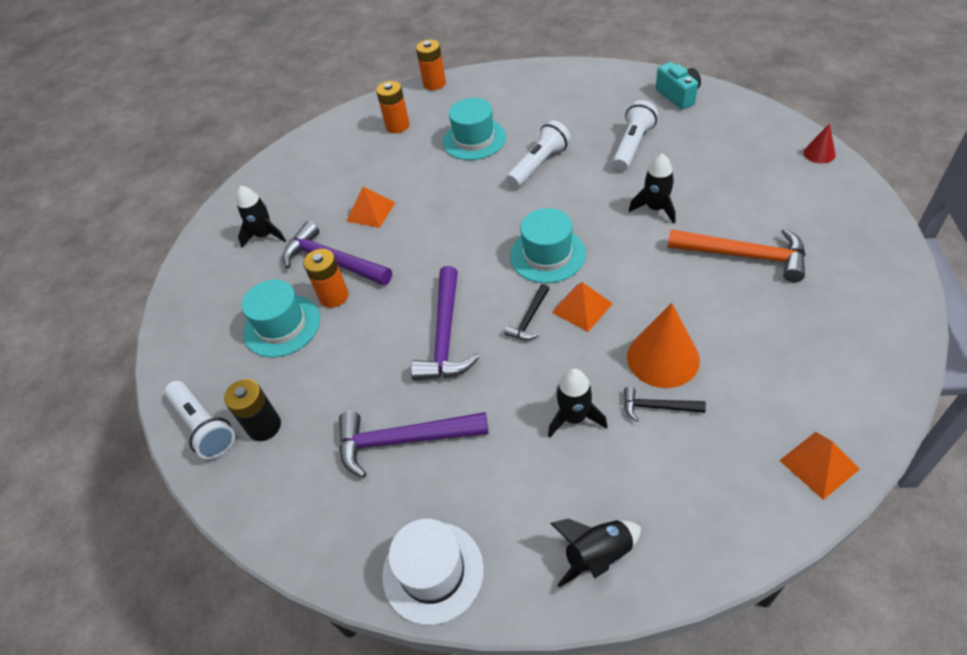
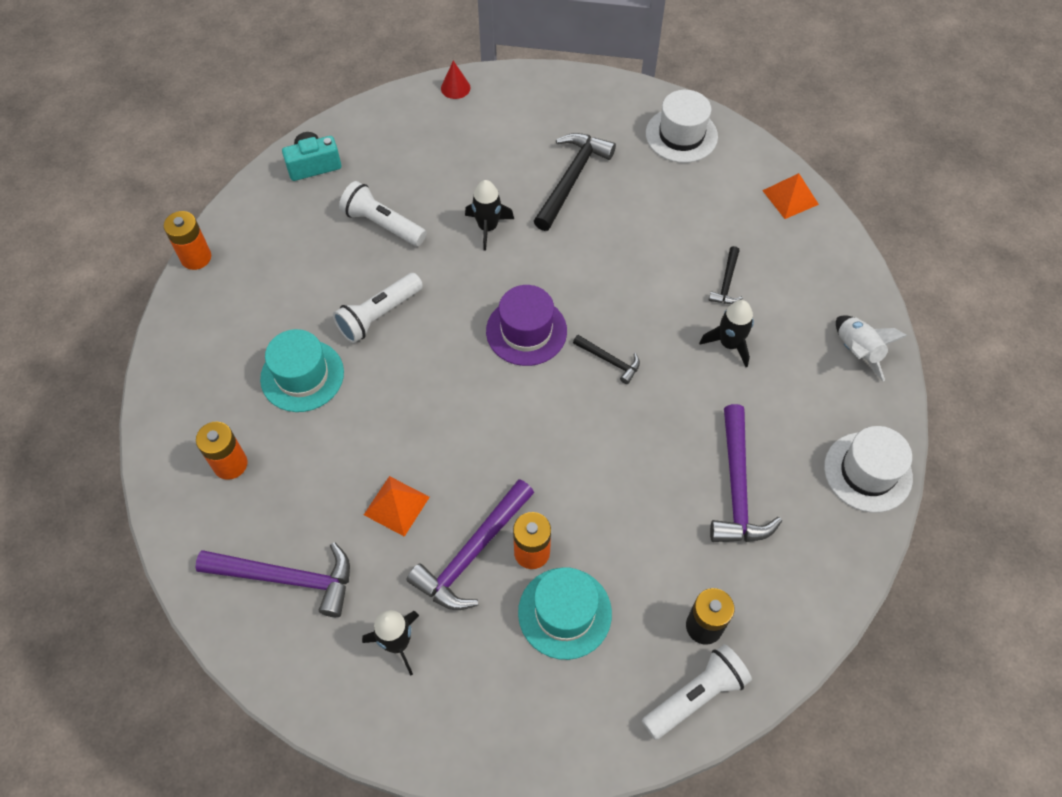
camera: 90 degrees left, 10 degrees up
purple hammer [411,266,479,381] -> purple hammer moved to [195,542,350,617]
orange battery [416,40,446,90] -> orange battery moved to [164,211,211,270]
white flashlight [506,120,571,188] -> white flashlight turned 90 degrees counterclockwise [333,273,423,343]
turquoise hat [510,208,586,283] -> purple hat [486,285,567,366]
black rocket [550,519,641,587] -> white rocket [836,315,907,381]
orange pyramid [551,282,613,332] -> none
orange cone [627,303,700,388] -> none
orange hammer [668,228,806,282] -> black hammer [534,133,616,231]
none -> white hat [646,90,718,163]

